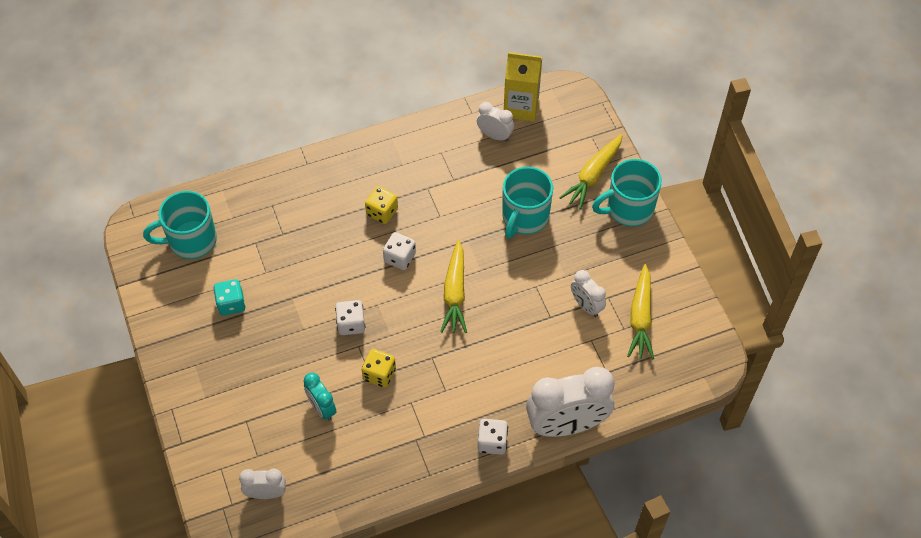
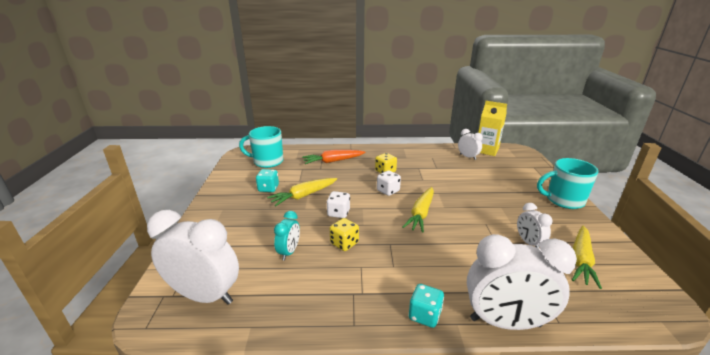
camera: 20 degrees right, 30 degrees down
white clock [239,468,286,499] -> white clock [147,210,239,305], size x1.98
turquoise clock [304,373,336,421] -> turquoise clock turned 150 degrees counterclockwise [274,211,300,261]
white dice [478,419,508,455] -> turquoise dice [409,284,444,328]
turquoise mug [502,167,553,239] -> none
yellow carrot [559,134,623,210] -> yellow carrot moved to [267,178,337,206]
none -> orange carrot [302,150,365,164]

